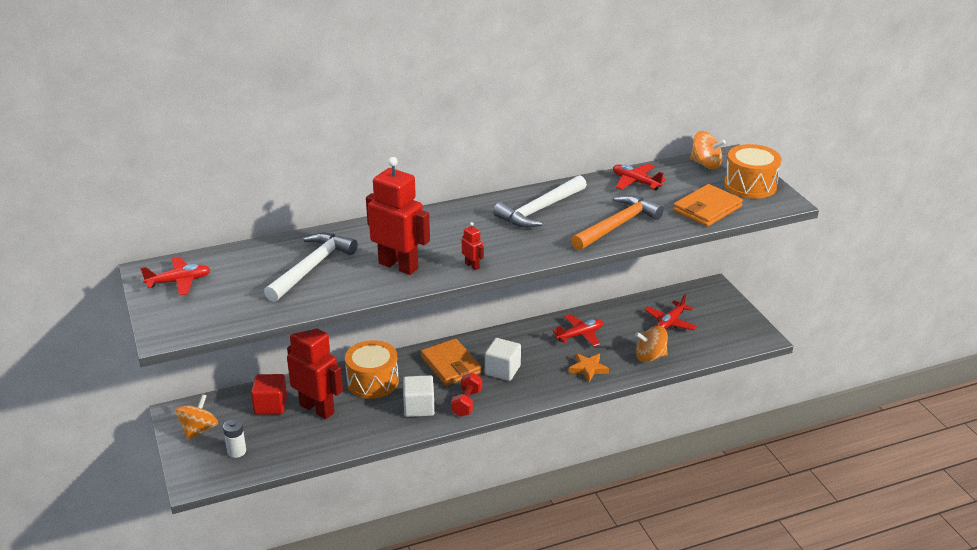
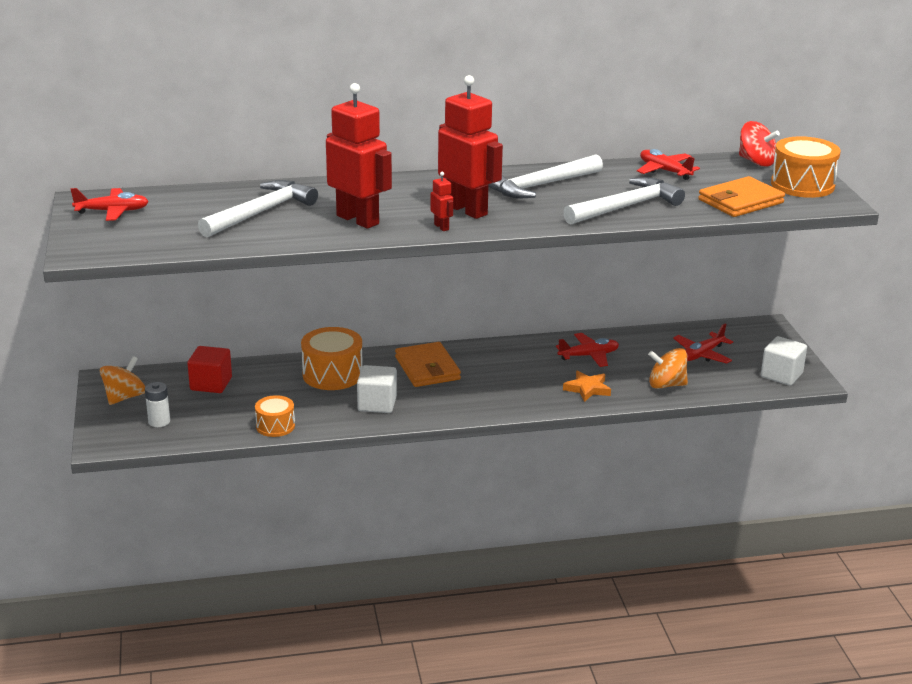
camera: 10 degrees right, 5 degrees down
red robot [287,328,343,419] -> red robot moved to [438,75,503,219]
red dumbbell [451,373,482,417] -> none
white cube [485,338,521,381] -> white cube moved to [761,336,807,386]
orange hammer [571,195,664,250] -> white hammer [563,177,685,225]
orange spinning top [690,131,726,169] -> red spinning top [739,121,780,167]
none -> orange drum [255,395,295,437]

